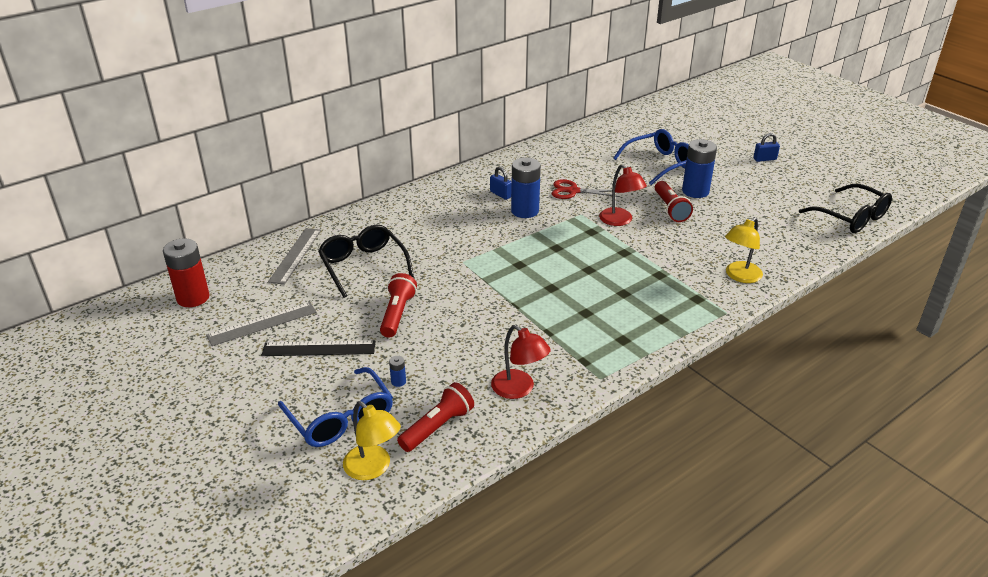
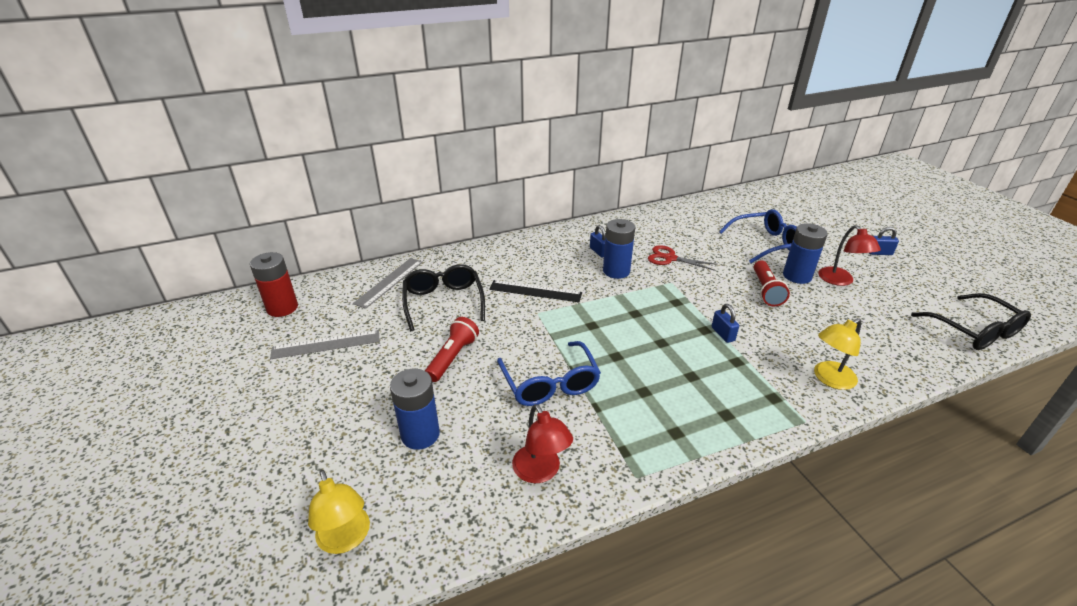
camera: 15 degrees right, 0 degrees up
black ruler [262,340,376,356] -> black ruler moved to [489,280,582,302]
blue glasses [278,367,393,447] -> blue glasses moved to [497,341,601,406]
blue battery [389,356,406,387] -> blue battery [390,369,440,449], size x2.41
red flashlight [397,382,474,452] -> none
red lamp [599,164,647,226] -> red lamp moved to [818,225,881,286]
none -> blue padlock [712,304,739,343]

